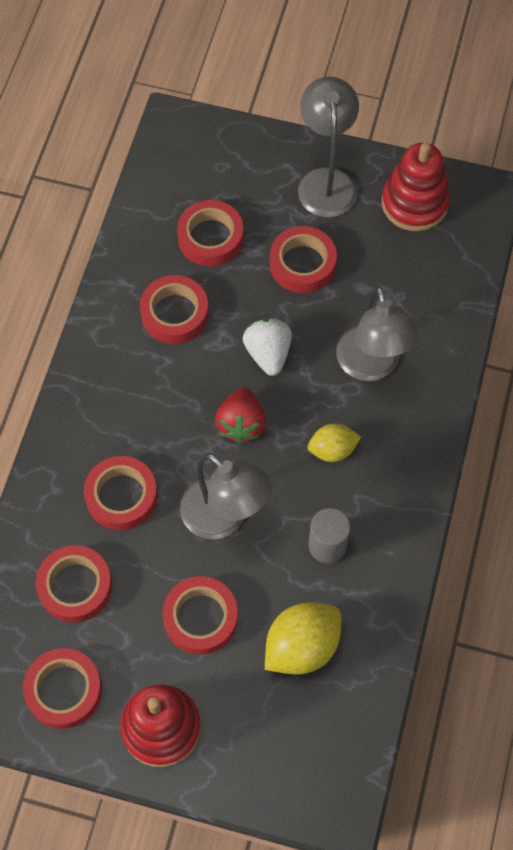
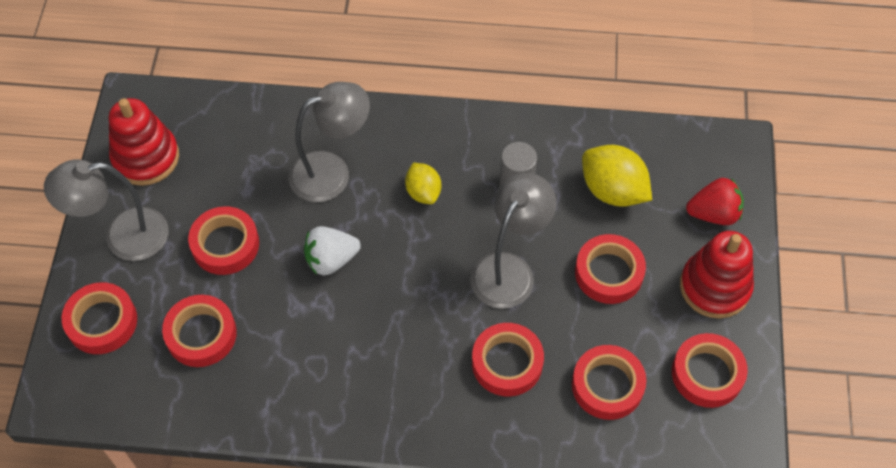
camera: 100 degrees left, 5 degrees down
red tape [140,275,209,344] -> red tape moved to [62,282,137,354]
red strawberry [215,387,266,443] -> red strawberry moved to [686,178,744,225]

